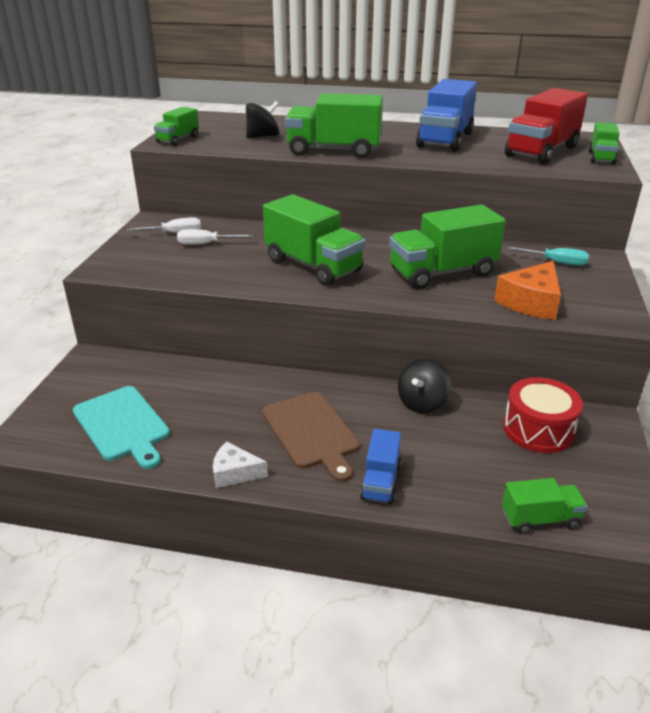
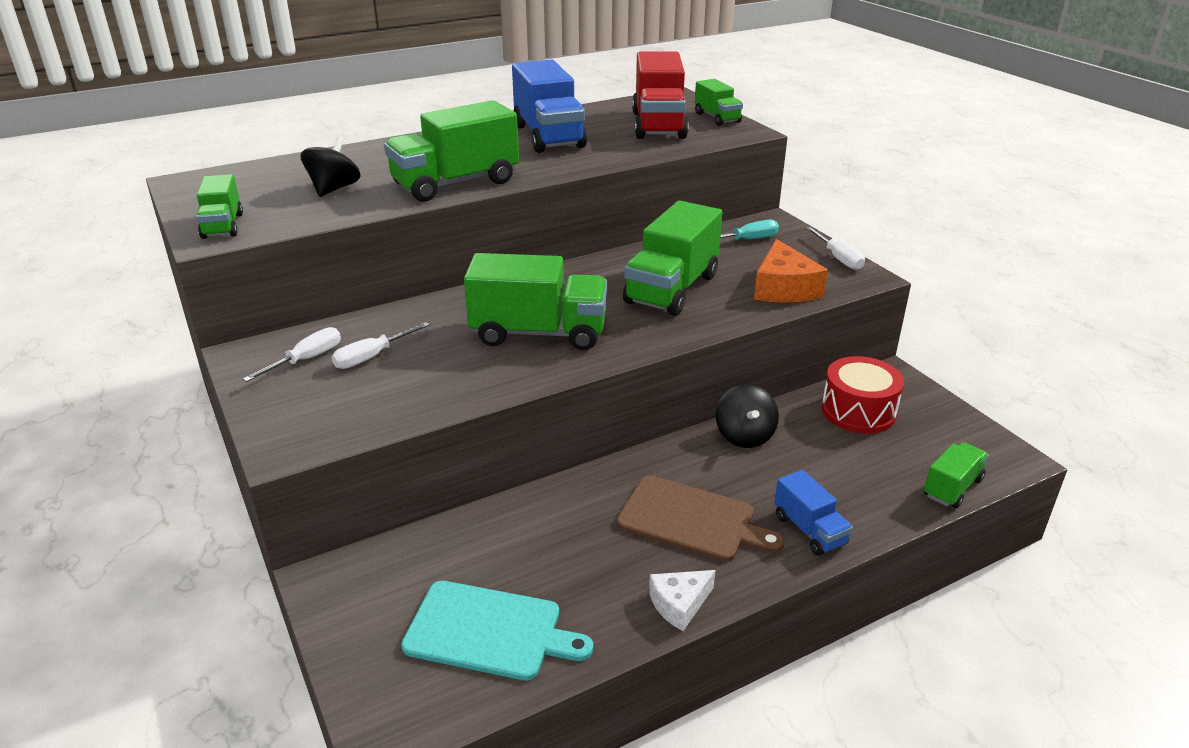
camera: 40 degrees left, 0 degrees up
none -> white screwdriver [806,227,865,270]

